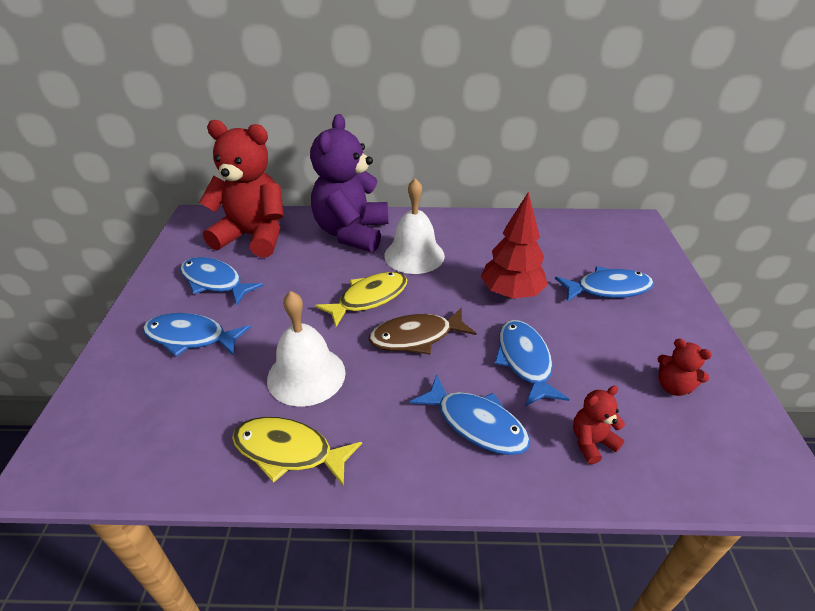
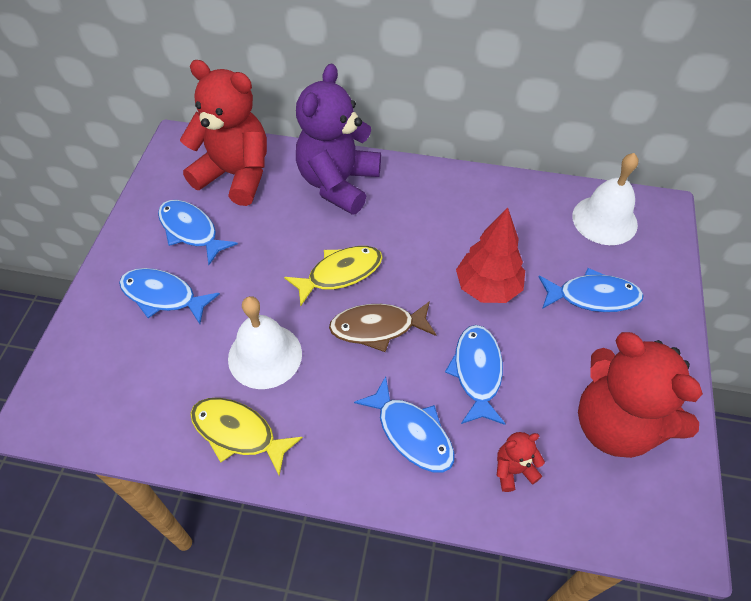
camera: 10 degrees right, 15 degrees up
white bell [384,178,445,274] -> white bell moved to [572,153,638,245]
red teddy bear [658,339,712,396] -> red teddy bear [578,332,703,458], size x2.41

